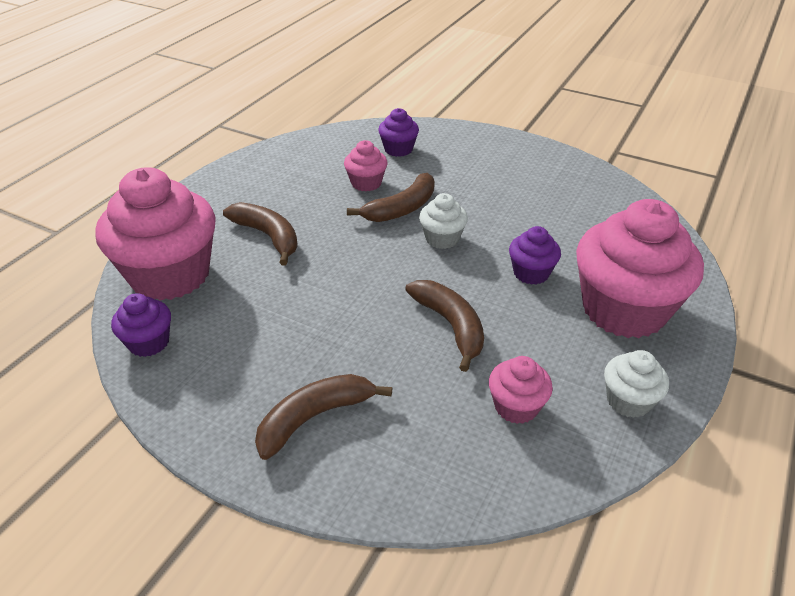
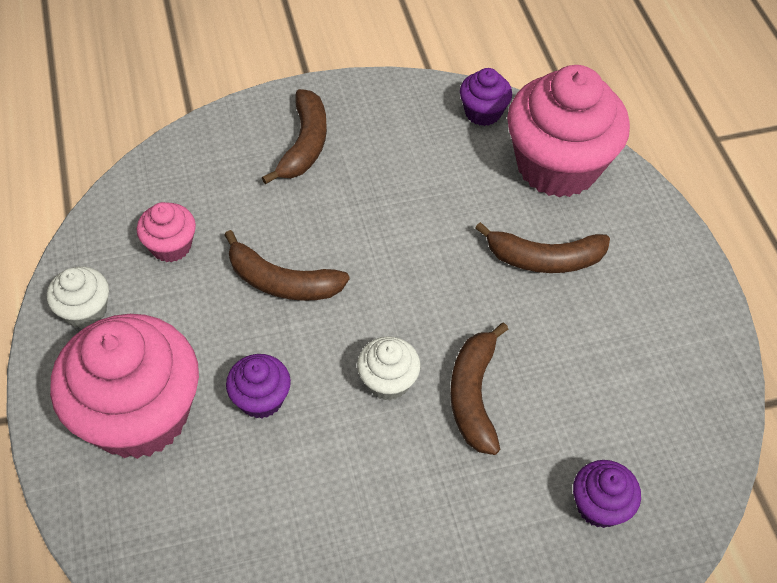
camera: 135 degrees right, 15 degrees up
pink cupcake [344,140,387,192] -> none

